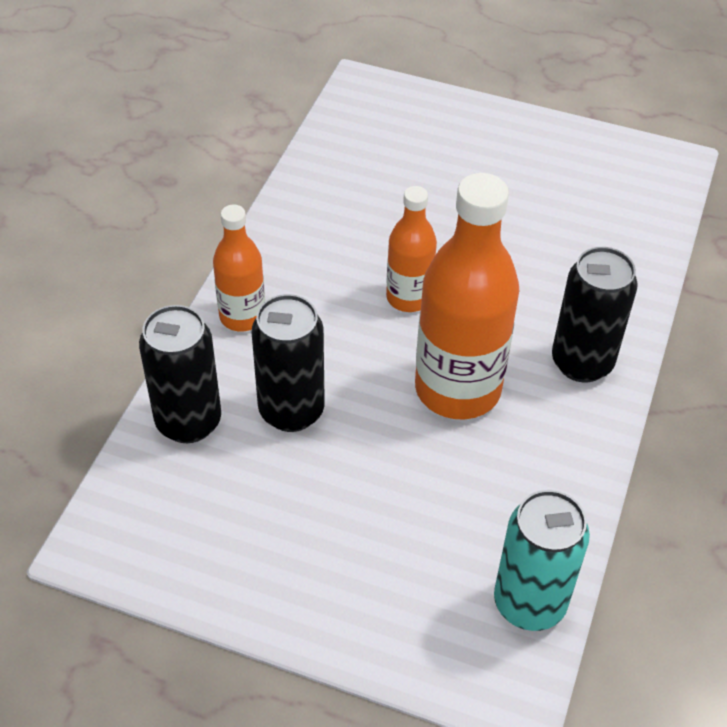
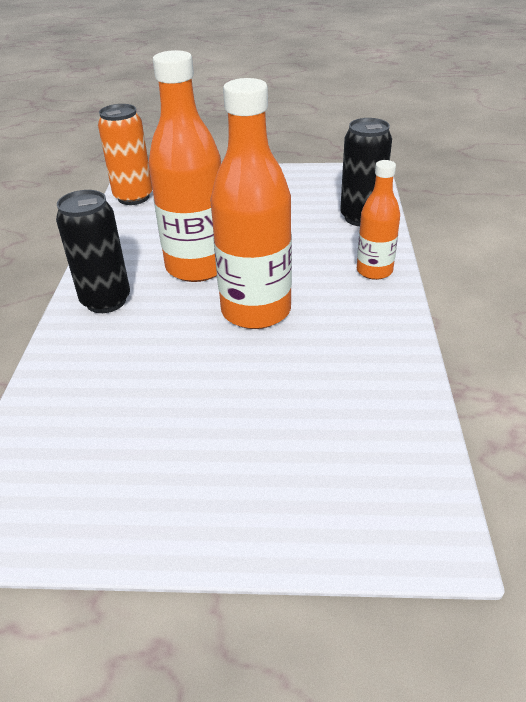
camera: 165 degrees right, 10 degrees down
black can [252,294,325,432] -> none
orange bottle [386,186,437,312] -> orange bottle [210,78,292,329], size x1.80
turquoise can [494,490,590,631] -> orange can [98,104,153,205]

